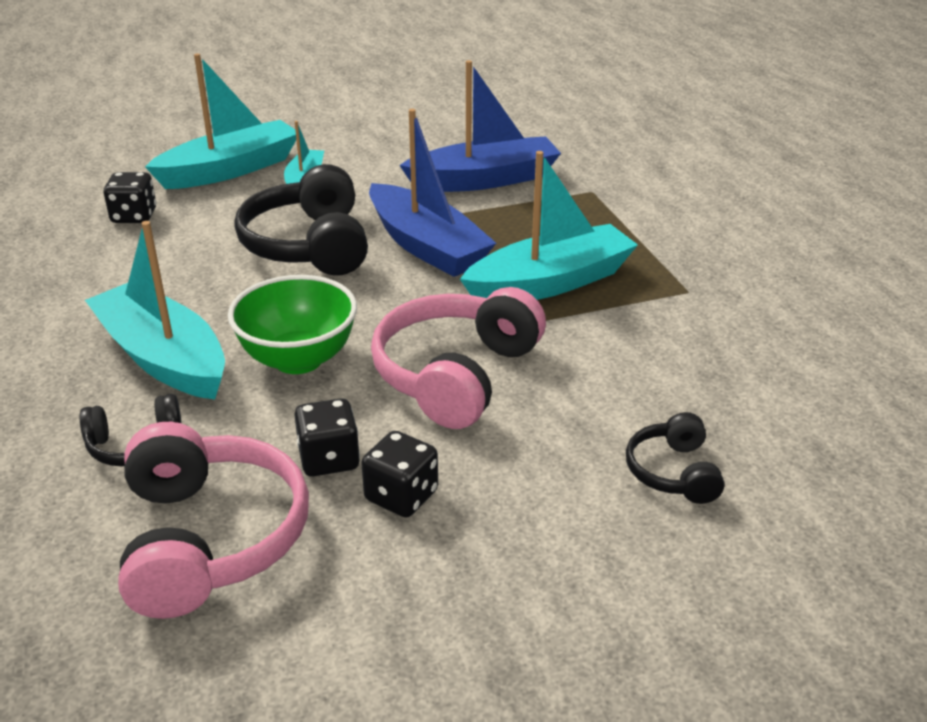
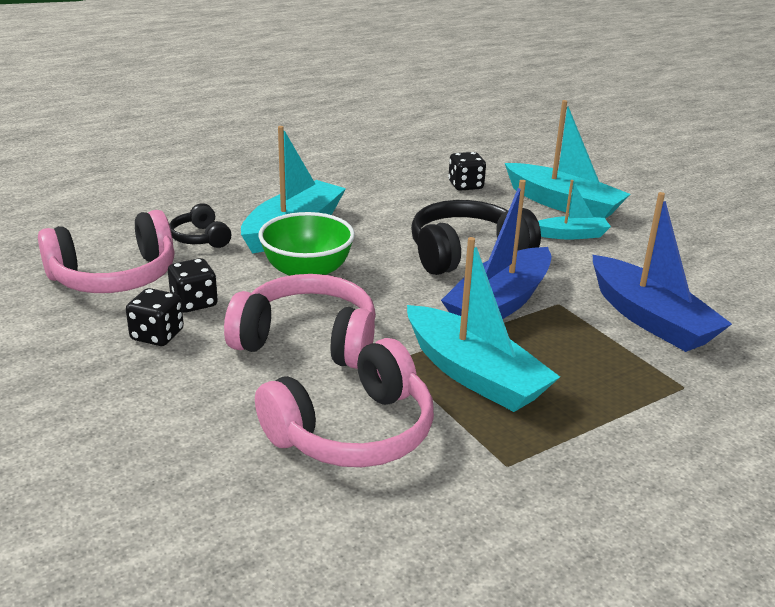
camera: 75 degrees right, 5 degrees down
black headphones [626,412,724,504] -> none
none -> pink headphones [255,338,434,467]

